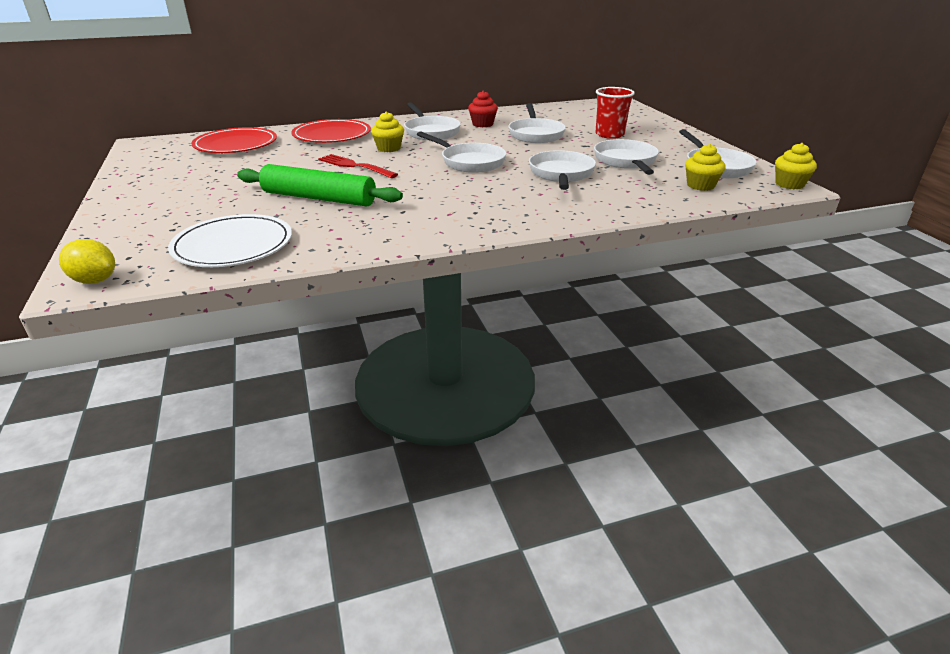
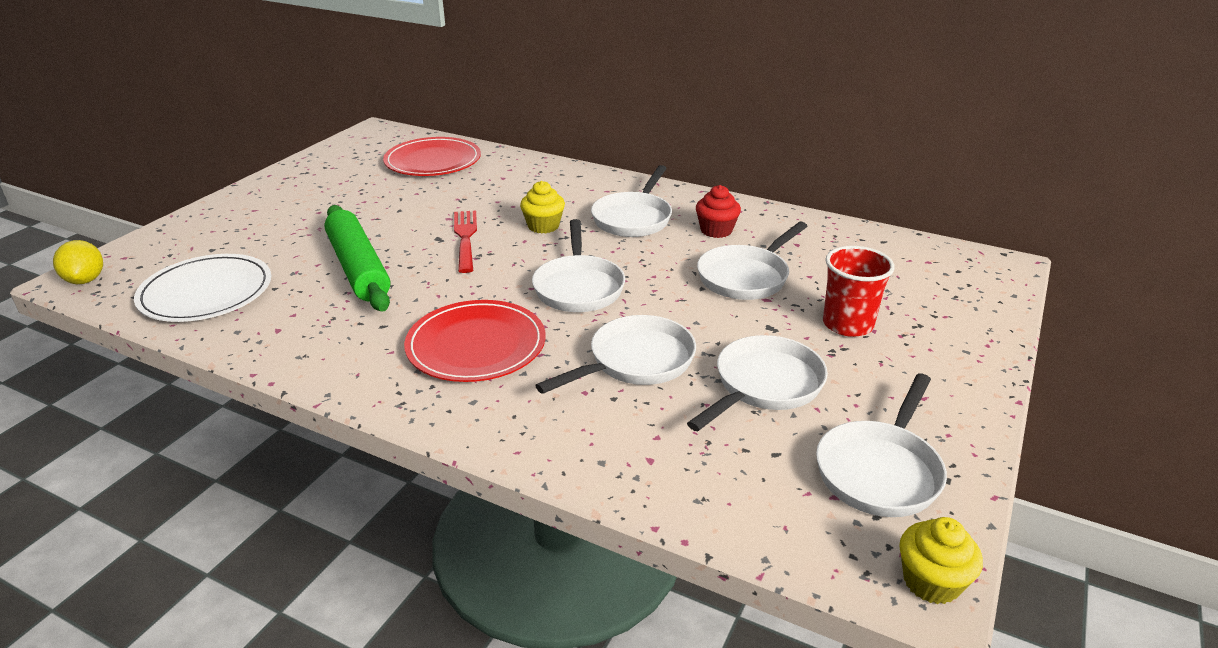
camera: 45 degrees right, 0 degrees up
red plate [291,119,371,143] -> red plate moved to [404,300,546,382]
yellow cupcake [685,144,726,191] -> none

